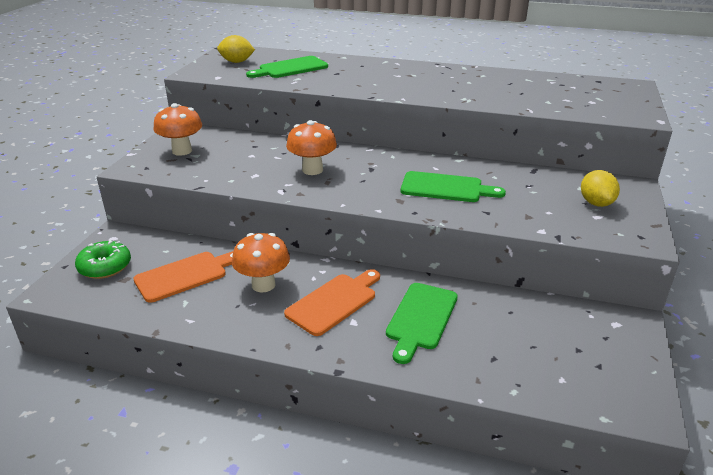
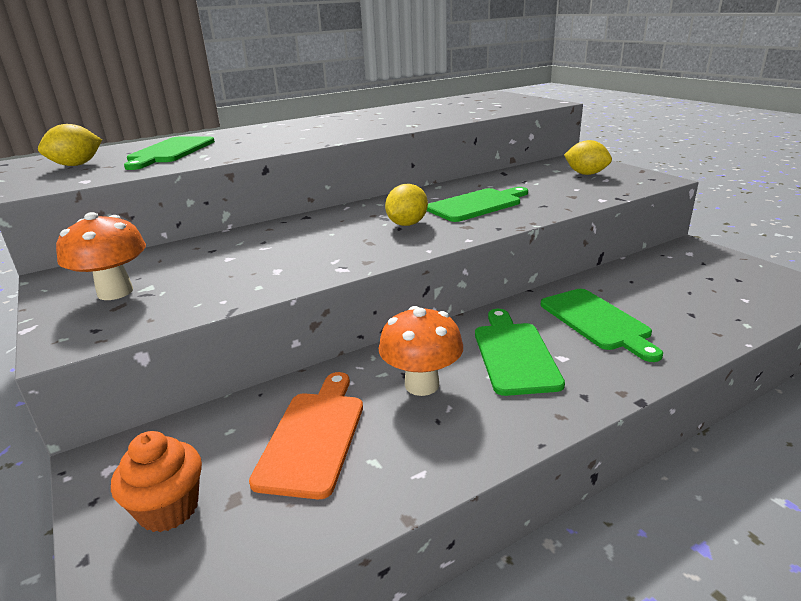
camera: 45 degrees left, 5 degrees down
green donut [75,240,131,279] -> orange cupcake [111,431,202,532]
orange cutting board [284,269,380,336] -> green cutting board [475,309,565,396]
orange mushroom [286,120,337,175] -> none
none -> yellow lemon [385,184,428,226]

